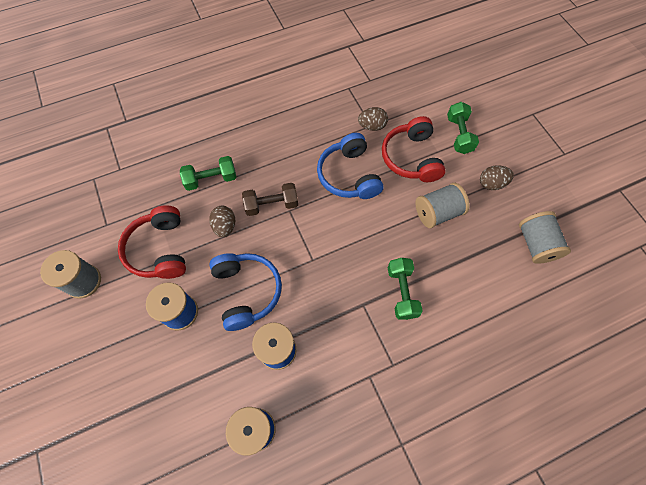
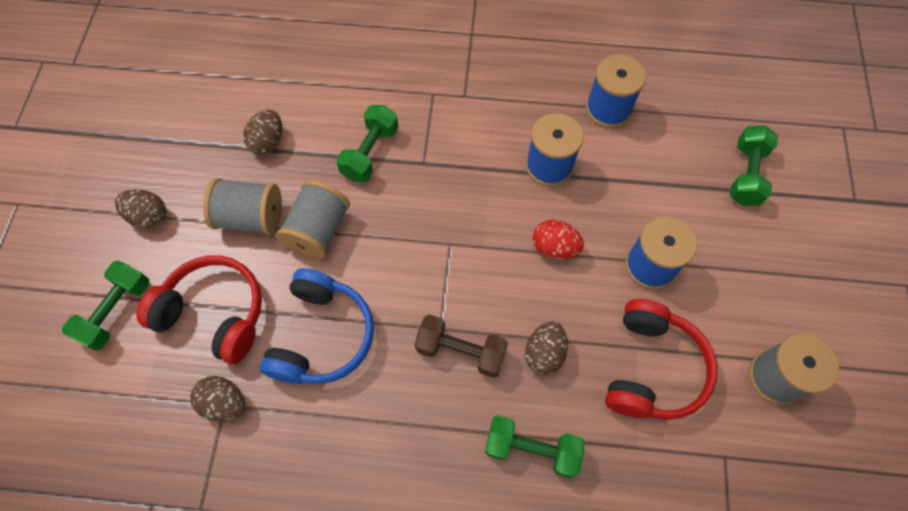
camera: 150 degrees left, 0 degrees up
blue headphones [209,253,282,331] -> red egg [533,220,584,259]
red headphones [382,116,446,182] -> red headphones turned 90 degrees counterclockwise [136,255,262,364]
grey spool [519,211,571,264] -> grey spool moved to [277,180,350,259]
none -> brown egg [243,110,282,155]
none -> green dumbbell [730,125,778,206]

